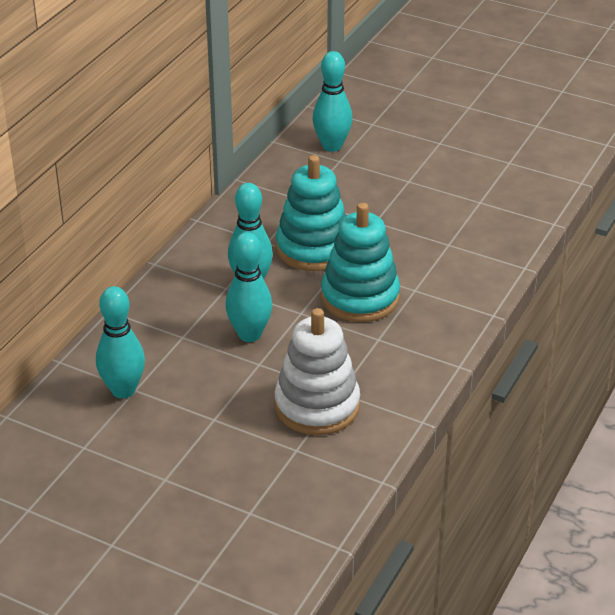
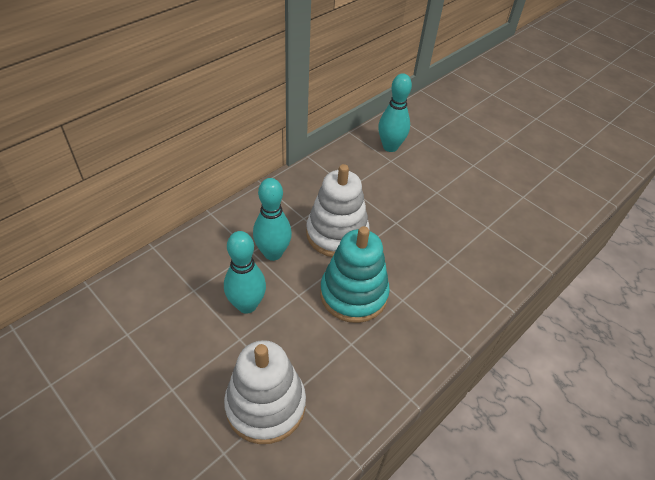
camera: 15 degrees right, 10 degrees up
turquoise bowling pin [96,286,145,399] -> none
turquoise stacking toy [276,155,346,271] -> white stacking toy [306,164,369,257]

